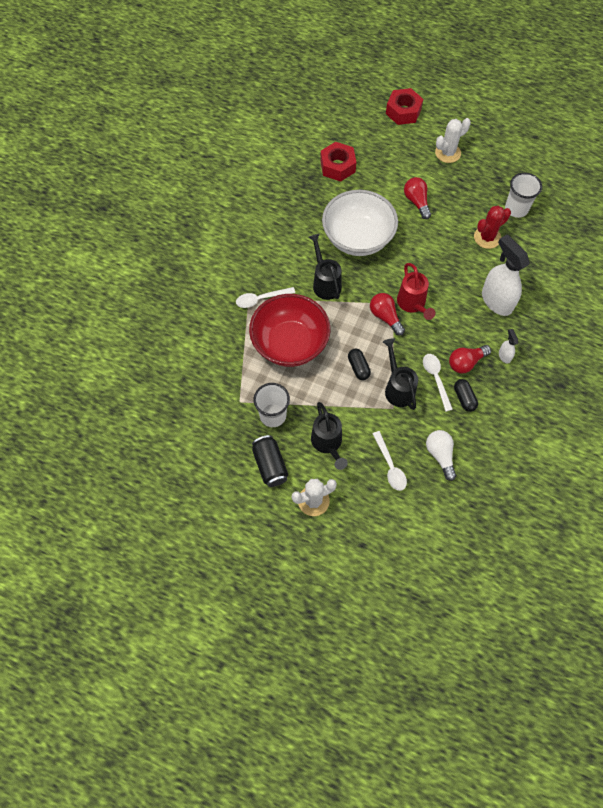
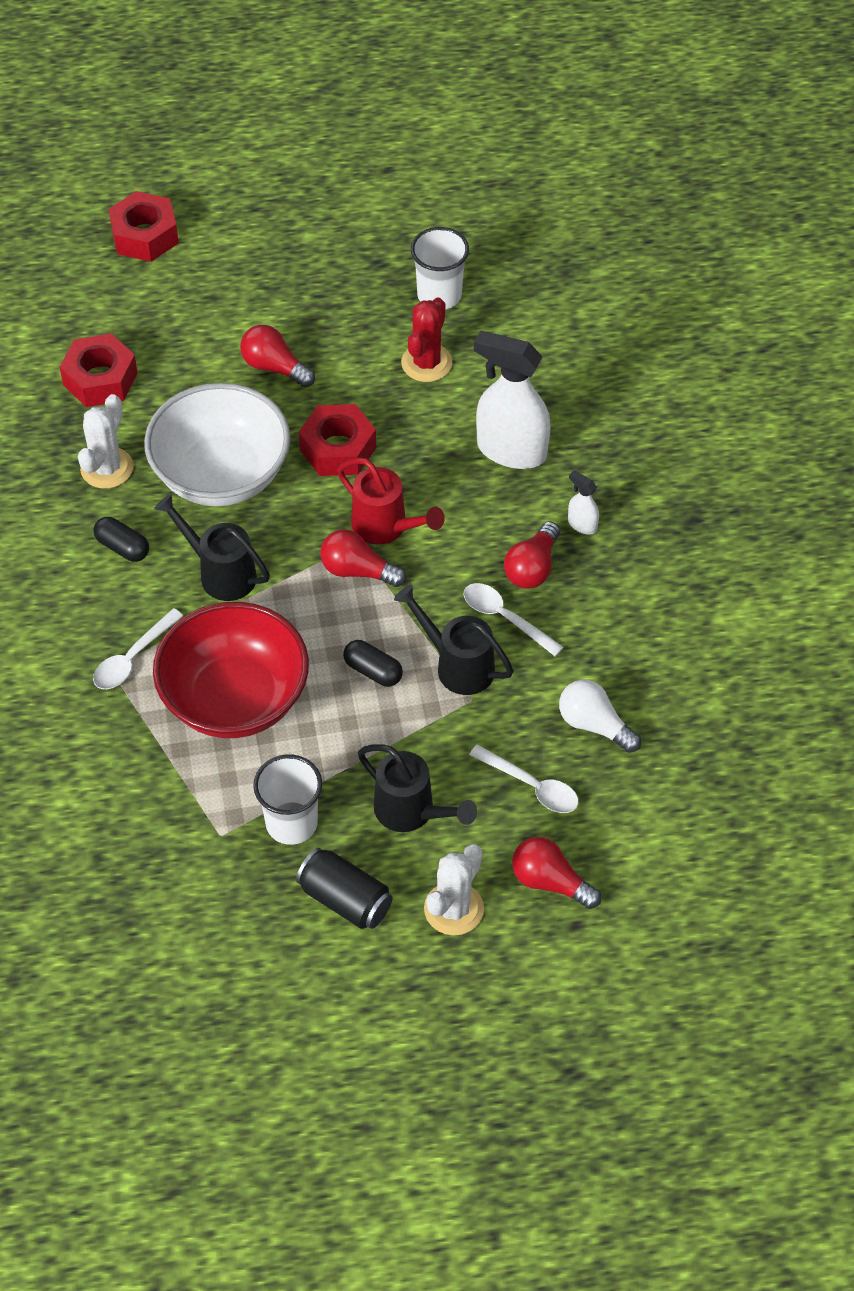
camera: 35 degrees left, 10 degrees down
white cactus [435,118,471,163] -> white cactus moved to [78,394,133,489]
black capsule [454,379,478,412] -> black capsule moved to [93,517,149,562]
none -> red nut [299,404,376,476]
none -> red light bulb [512,837,601,909]

